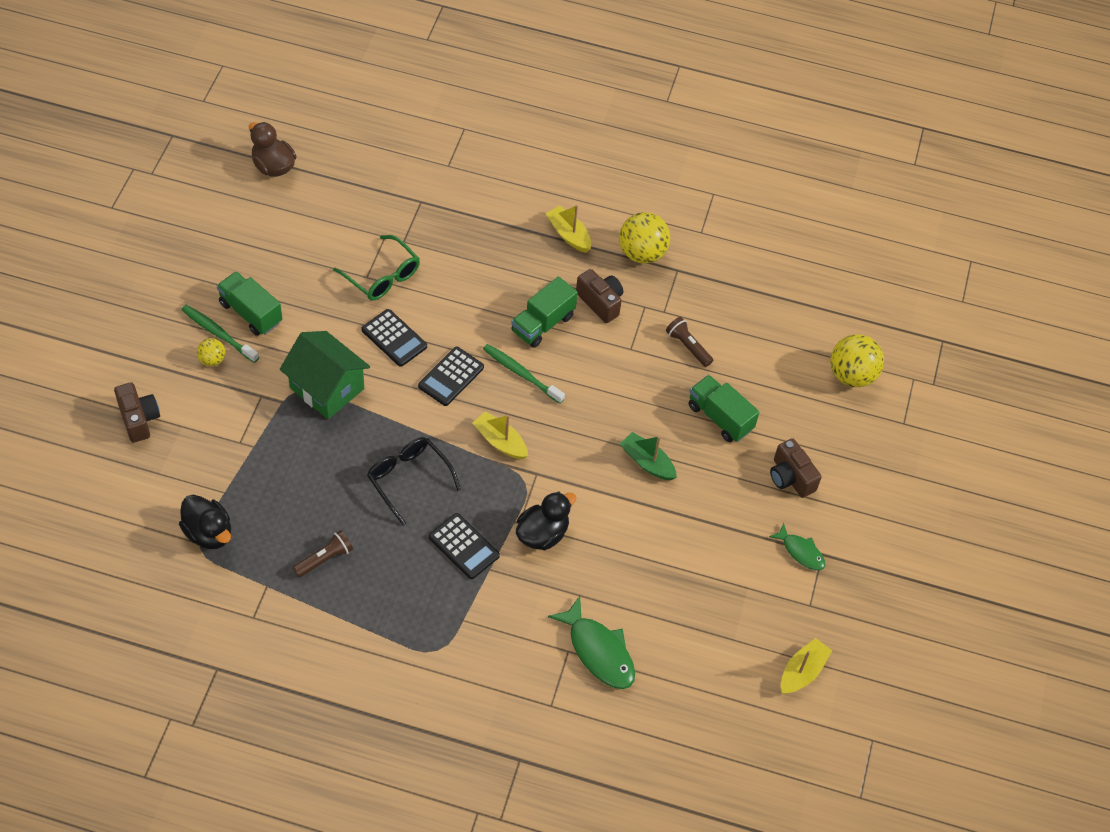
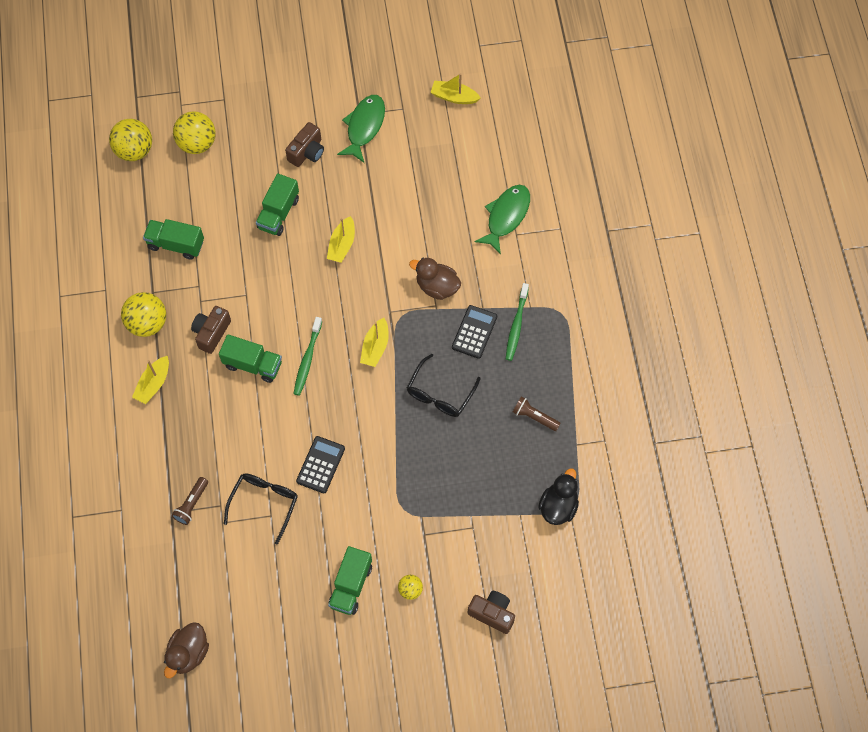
camera: 110 degrees left, 10 degrees up
brown camera [114,382,160,443] -> brown camera turned 75 degrees clockwise [468,591,515,634]
green toothbrush [181,305,259,363] -> green toothbrush moved to [506,283,529,361]
green house [280,331,370,419] -> none
green glasses [333,235,420,301] -> black glasses [224,473,298,545]
black calculator [418,347,484,406] -> none
black duck [516,491,576,550] -> brown duck [409,257,461,300]
green boat [620,432,677,480] -> yellow boat [327,216,355,263]
brown flashlight [666,317,713,367] -> brown flashlight moved to [172,477,208,525]
green fish [769,523,825,570] -> green fish [337,95,385,163], size x1.69
none -> yellow ball [109,119,152,161]
none -> green truck [143,219,204,260]

